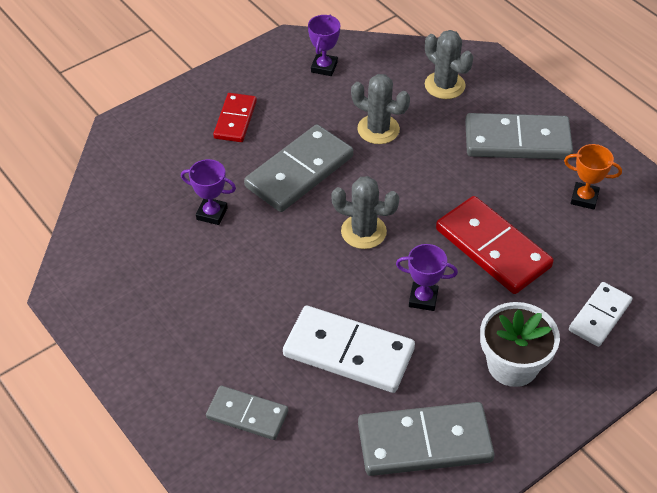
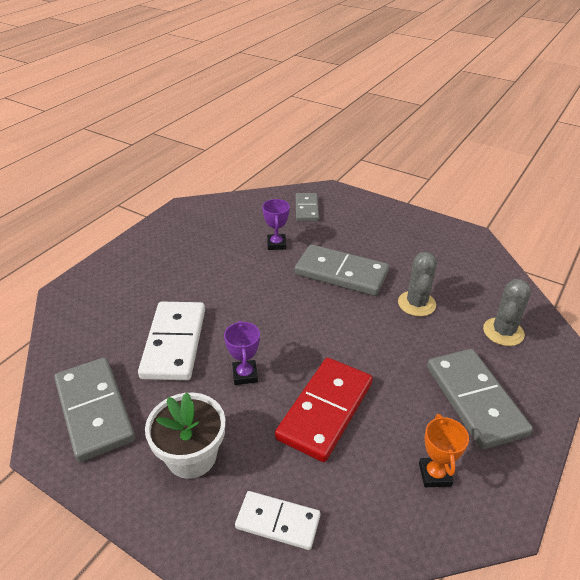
camera: 70 degrees right, 10 degrees down
grey domino [206,386,288,440] -> grey domino moved to [296,193,319,221]
red domino [213,93,257,142] -> none
purple trophy [308,15,340,76] -> none
grey cactus [331,176,399,249] -> none

